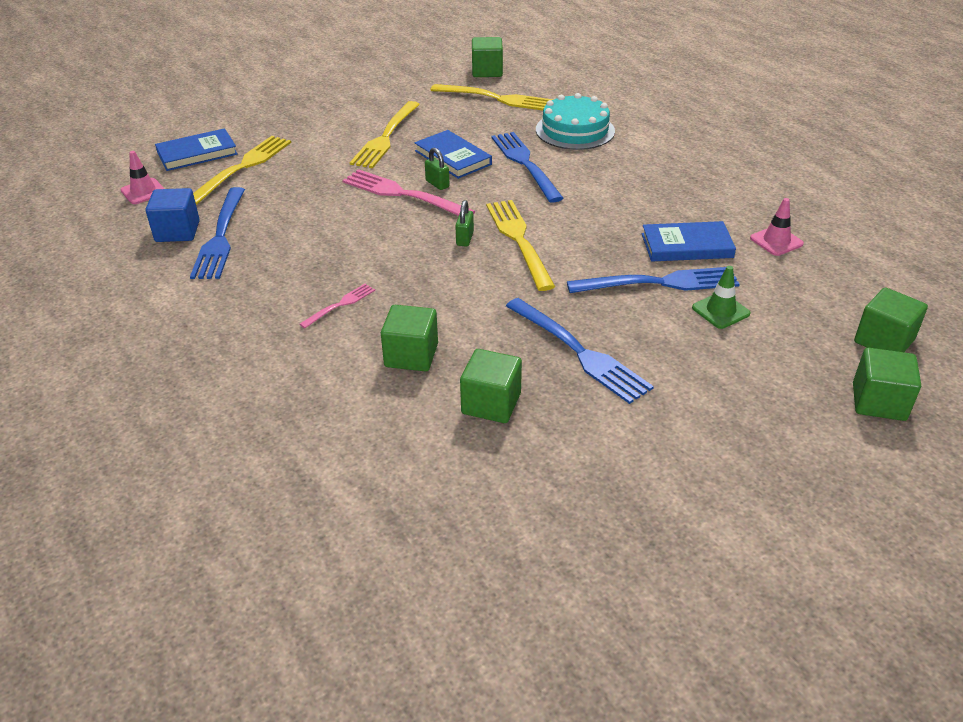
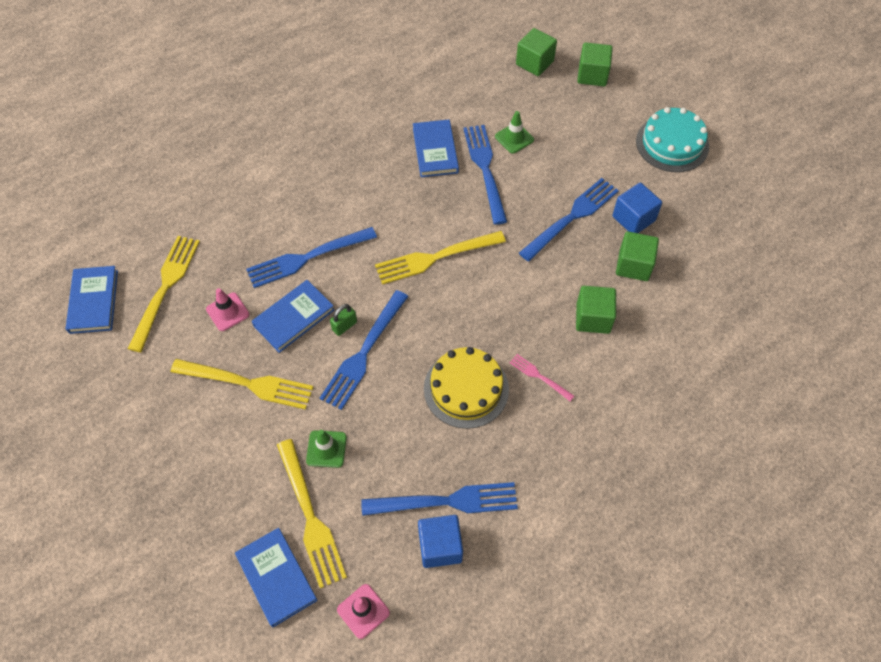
camera: 95 degrees left, 20 degrees up
yellow fork [193,136,291,205] -> yellow fork turned 135 degrees counterclockwise [277,439,347,588]
pink fork [342,169,475,216] -> blue fork [320,290,409,410]
green padlock [455,200,474,247] -> none
green cube [472,37,503,77] -> blue book [66,266,118,334]
turquoise cake [536,93,615,150] -> turquoise cake moved to [636,107,709,172]
pink traffic cone [750,198,804,256] -> pink traffic cone moved to [206,288,249,331]
none -> green traffic cone [306,430,347,468]
none -> yellow cake [424,347,509,429]
none -> blue cube [613,183,662,233]

